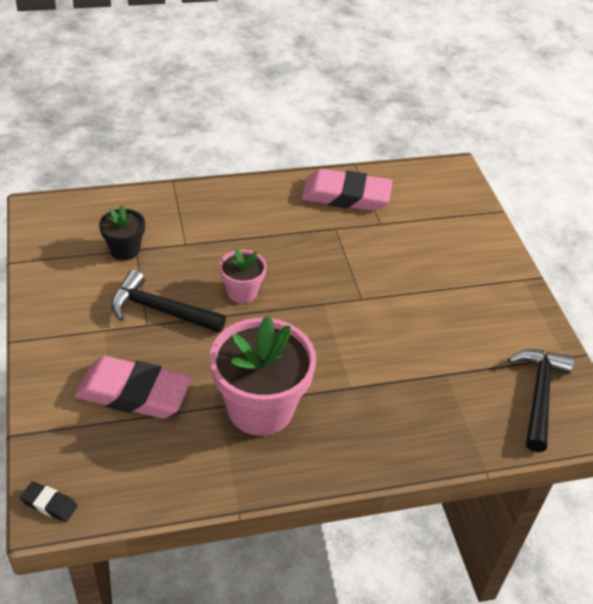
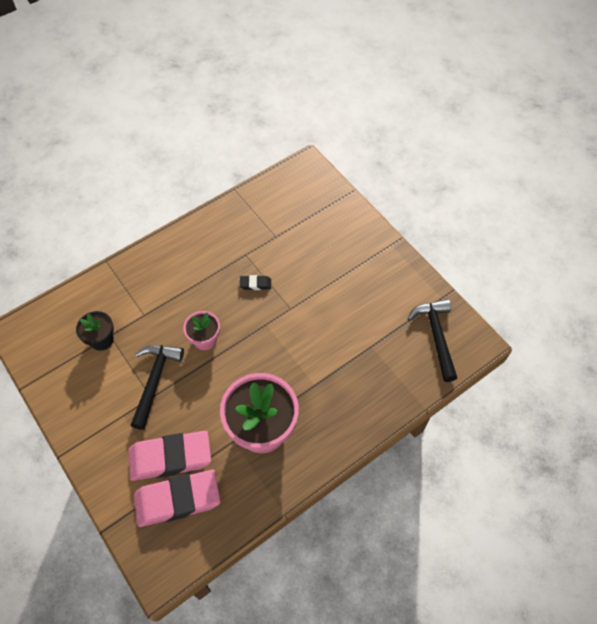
camera: 20 degrees left, 15 degrees up
black eraser [20,481,78,522] -> black eraser moved to [240,275,271,290]
black hammer [111,270,226,333] -> black hammer turned 105 degrees clockwise [130,345,184,430]
pink eraser [301,169,392,211] -> pink eraser moved to [134,470,221,527]

